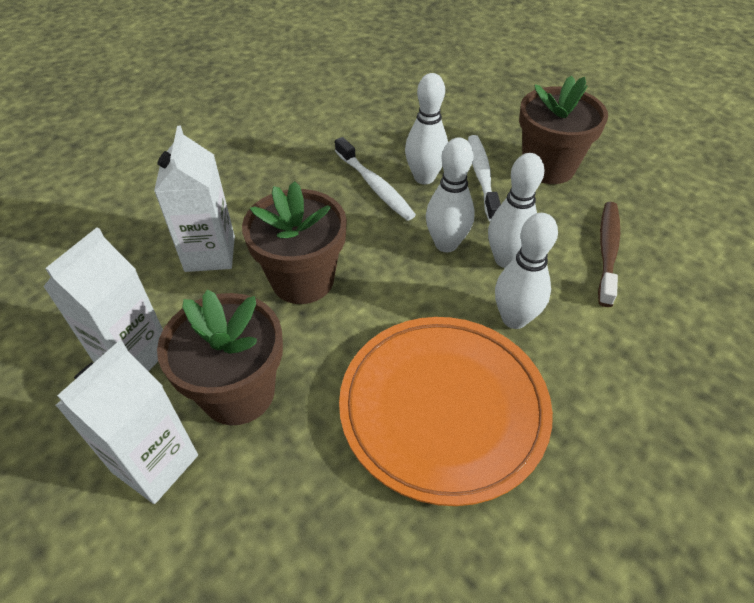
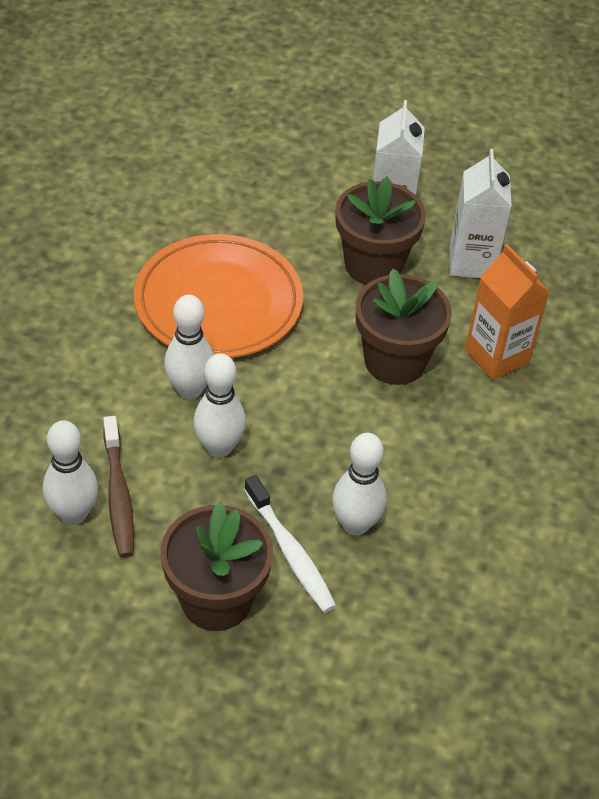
camera: 150 degrees right, 0 degrees up
white carton [154,126,235,272] -> orange carton [465,244,550,380]
white toothbrush [335,137,416,221] -> none
white bowling pin [426,137,475,252] -> white bowling pin moved to [43,420,98,525]

